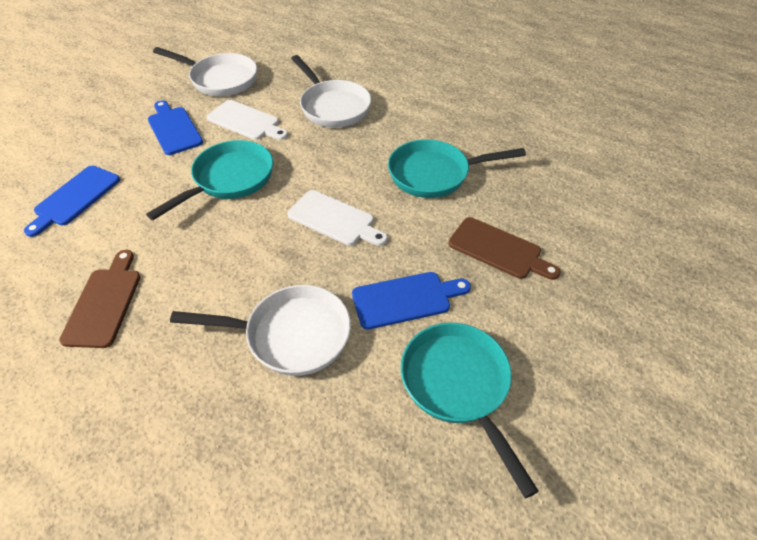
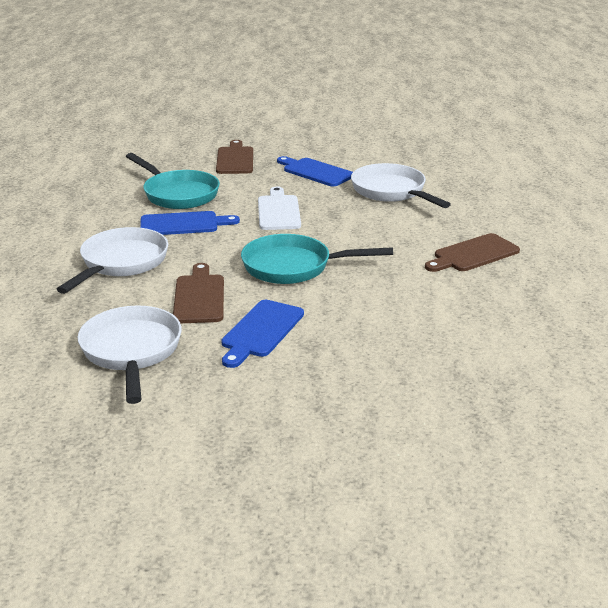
camera: 125 degrees left, 20 degrees down
blue cutting board [24,166,120,237] -> blue cutting board moved to [140,211,240,235]
white cutting board [207,100,288,140] -> brown cutting board [173,263,224,323]
turquoise pan [401,323,539,498] -> none

